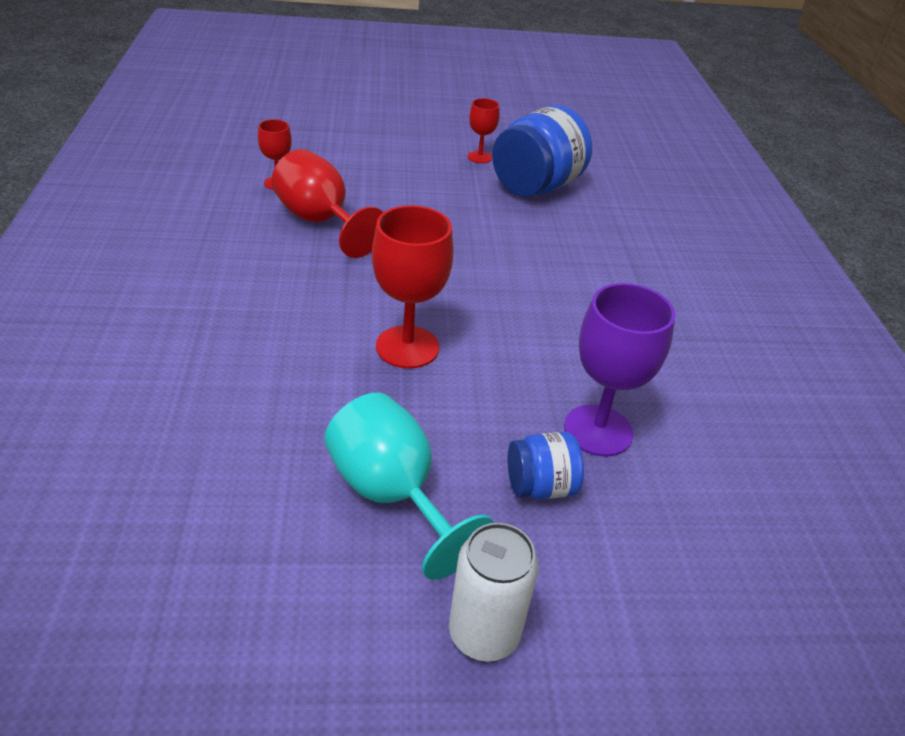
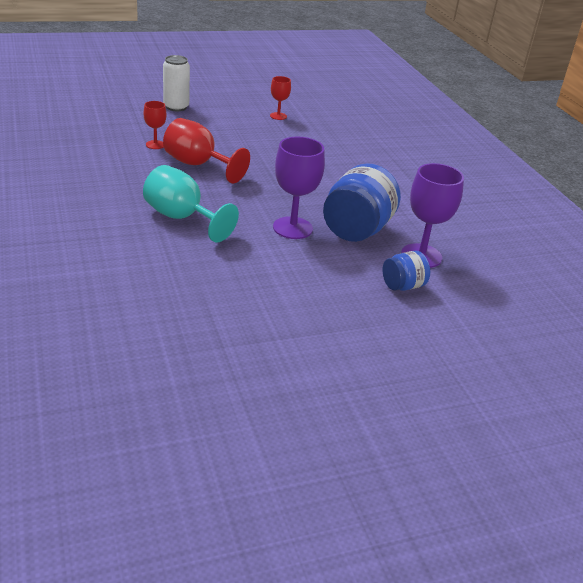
camera: 15 degrees left, 5 degrees down
turquoise goblet [324,393,494,580] -> turquoise goblet moved to [143,165,239,242]
red goblet [372,205,454,369] -> purple goblet [273,137,325,239]
white can [449,523,539,661] -> white can moved to [163,55,190,111]
blue jar [492,105,592,197] -> blue jar moved to [323,163,401,242]

